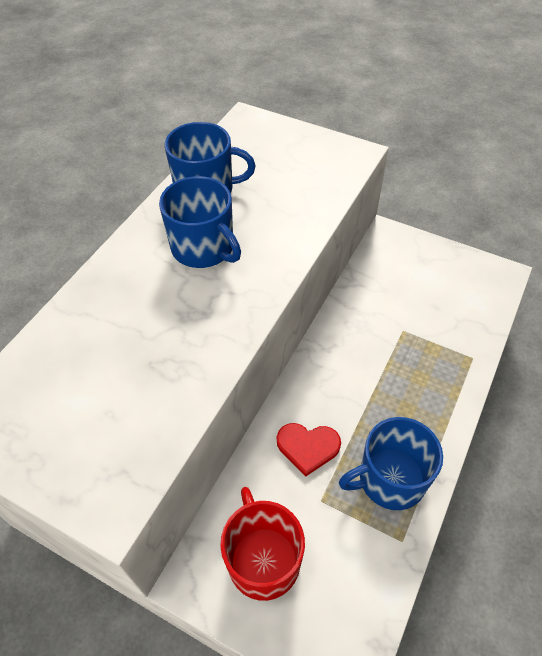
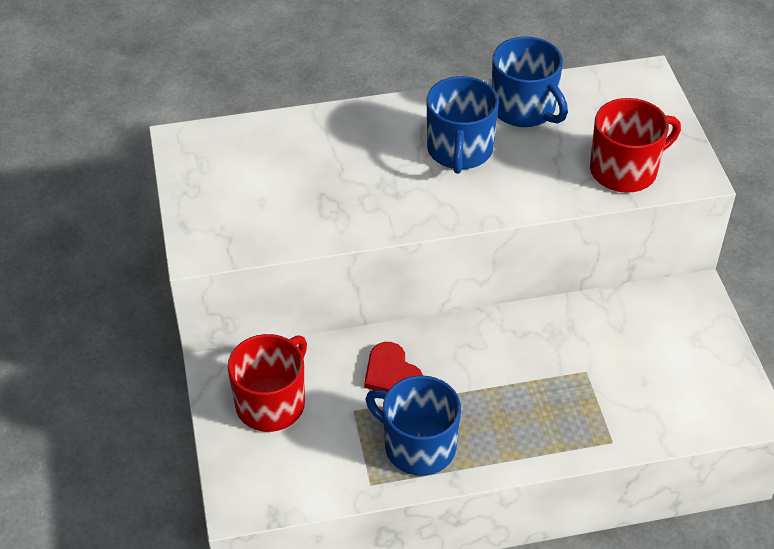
camera: 50 degrees right, 5 degrees down
none -> red mug [590,98,681,193]

